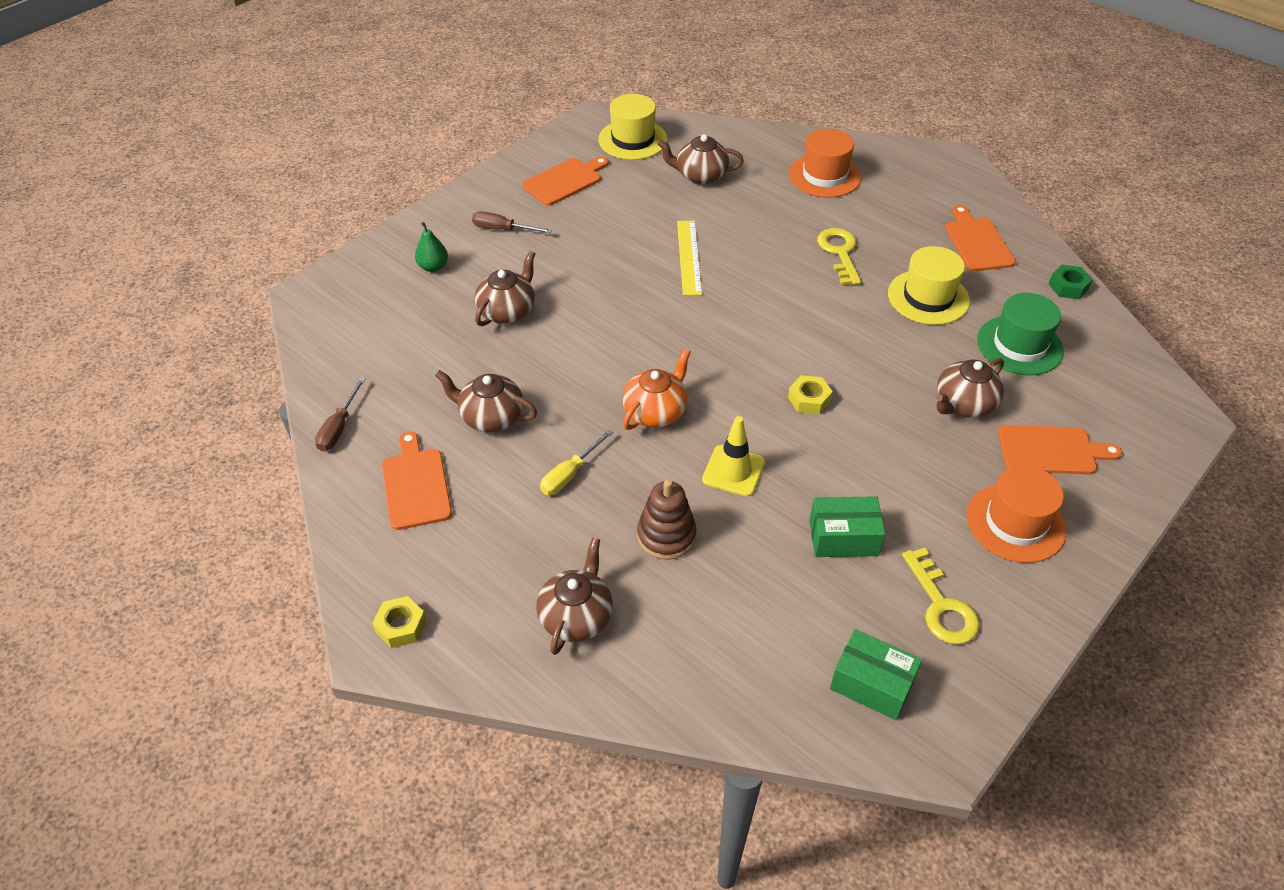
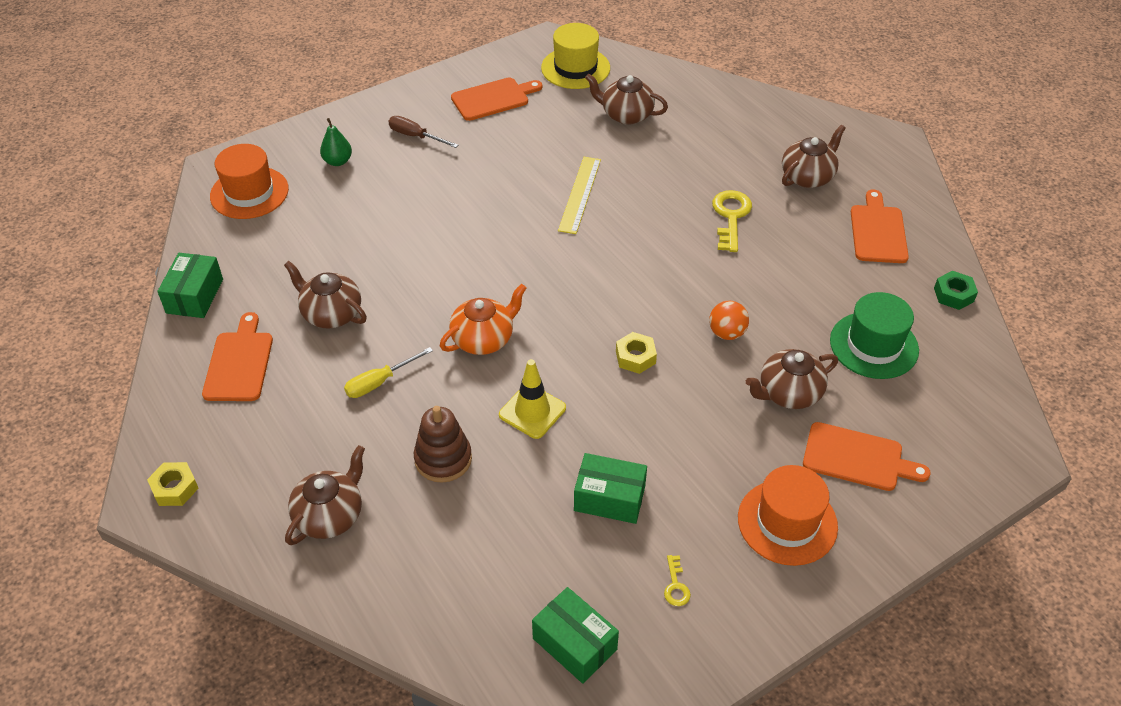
camera: 15 degrees right, 0 degrees up
brown screwdriver [315,377,366,451] -> green box [157,253,223,318]
brown teapot [475,251,535,326] -> brown teapot moved to [782,125,846,188]
orange hat [789,129,861,198] -> orange hat moved to [210,144,289,219]
yellow hat [888,246,970,325] -> none
yellow key [902,548,980,645] -> yellow key [664,555,691,606], size x0.50
none -> orange ball [709,301,749,340]

